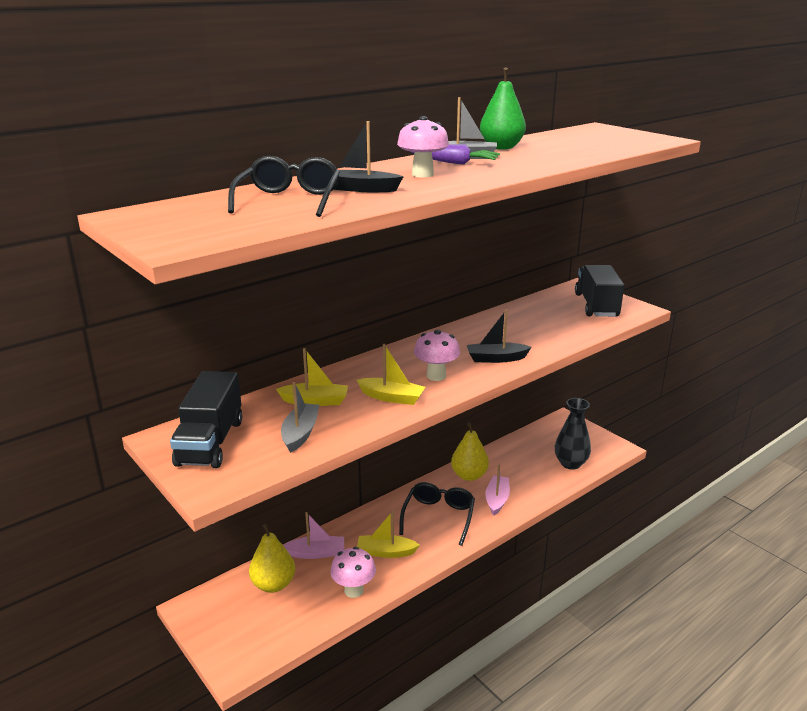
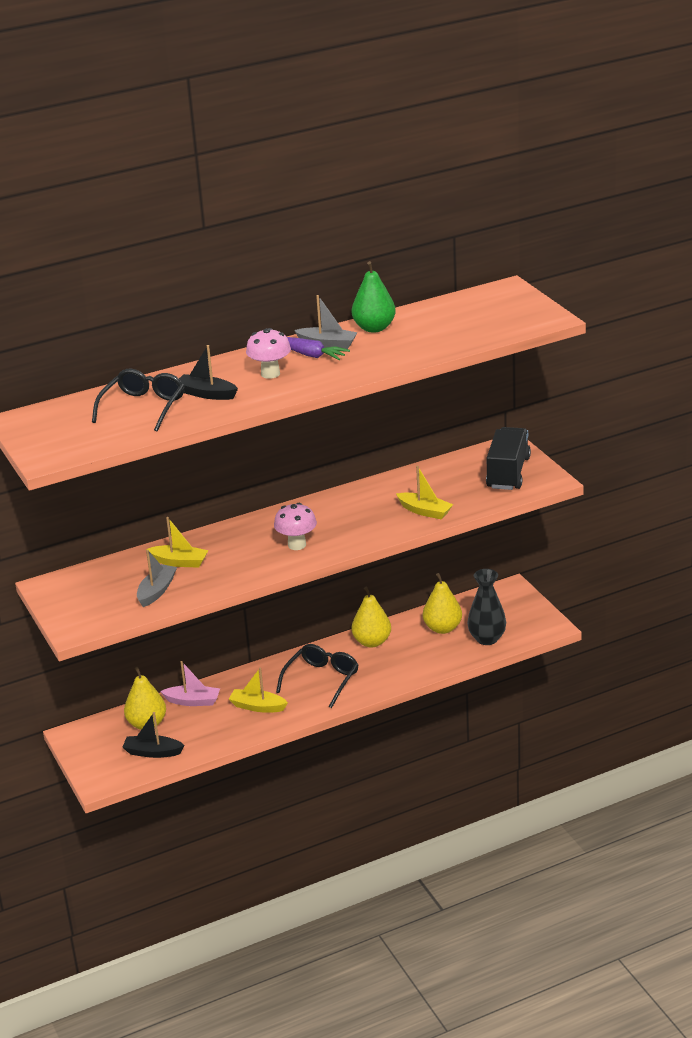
camera: 15 degrees right, 5 degrees up
black truck [170,371,242,468] -> none
pink mushroom [330,547,376,598] -> none
yellow boat [357,344,425,405] -> yellow boat moved to [396,466,453,519]
black boat [467,310,531,363] -> black boat moved to [122,712,185,758]
pink boat [485,465,510,516] -> none
none -> yellow pear [423,573,462,634]

